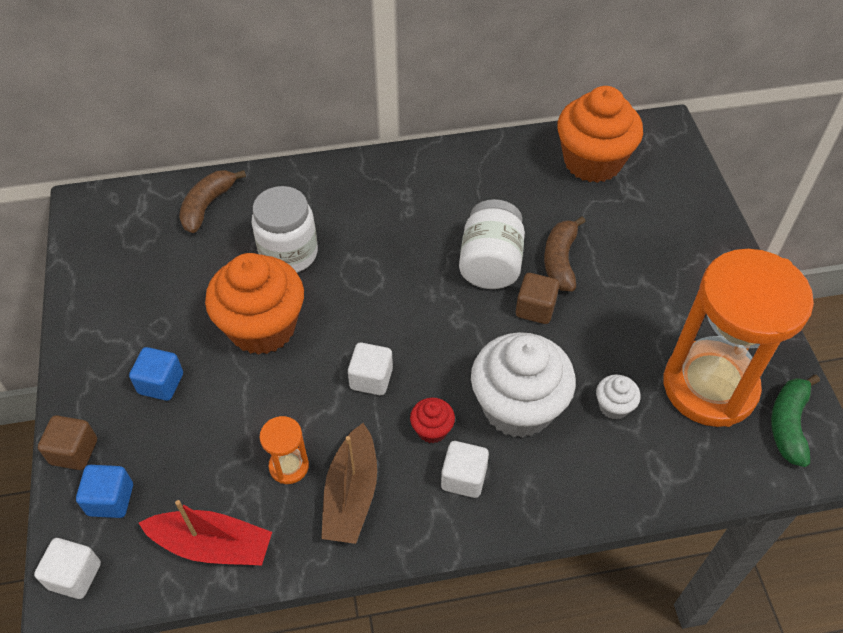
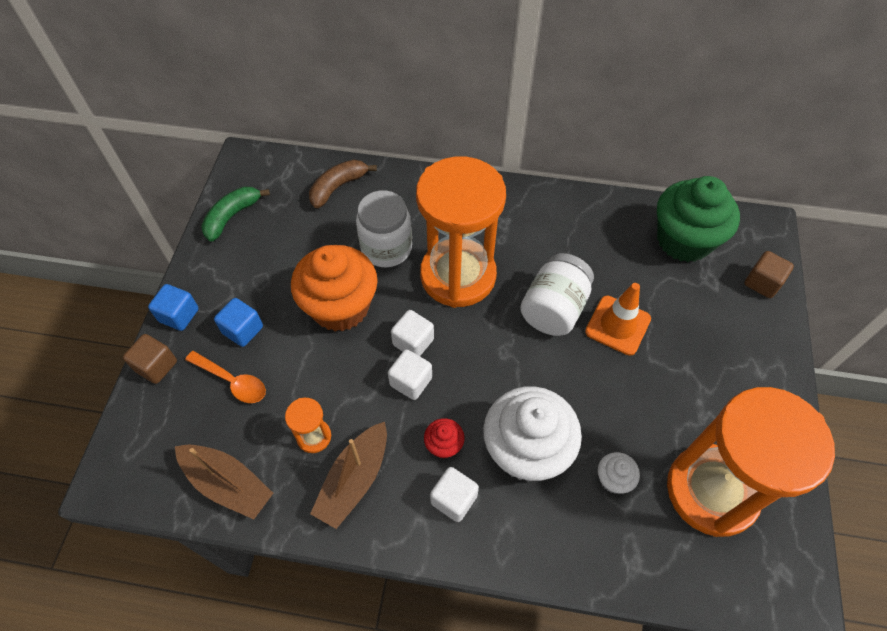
camera: 20 degrees right, 5 degrees up
white cube [34,538,101,599] -> white cube moved to [391,310,434,356]
blue cube [76,465,133,518] -> blue cube moved to [148,284,199,331]
red boat [139,500,272,565] -> brown boat [175,444,273,519]
brown cube [516,273,560,324] -> brown cube moved to [744,251,794,298]
brown banana [544,216,586,291] -> orange traffic cone [585,283,651,356]
orange cupcake [557,86,643,183] -> green cupcake [657,176,740,262]
green banana [771,375,820,467] -> green banana moved to [201,187,270,242]
none -> orange spoon [185,351,266,403]
none -> orange hourglass [416,156,506,308]

